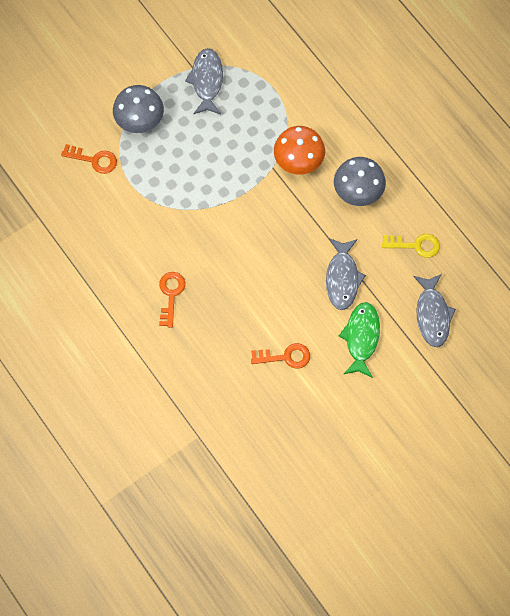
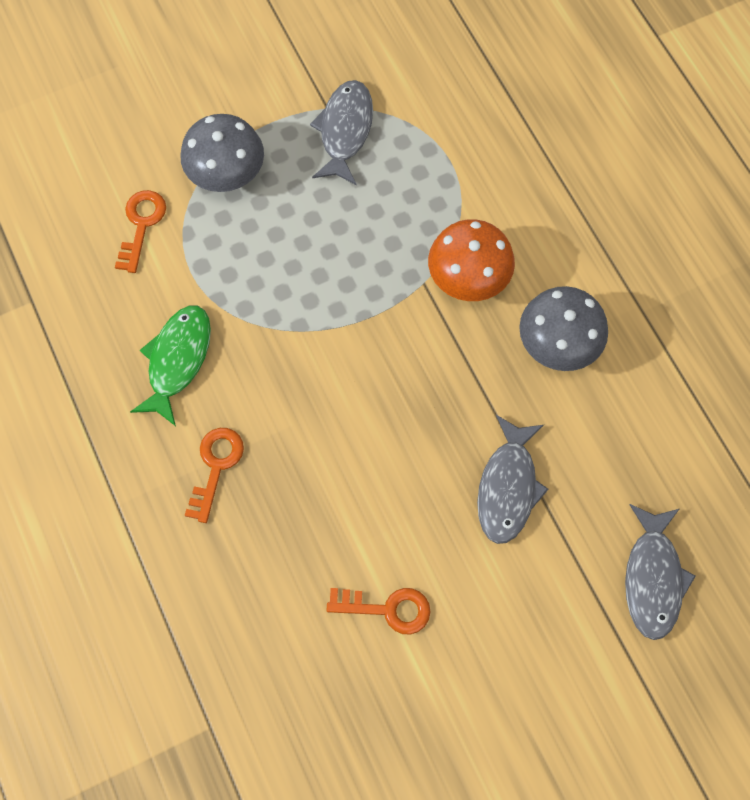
camera: 10 degrees right, 0 degrees up
orange key [61,144,117,174] -> orange key turned 105 degrees counterclockwise [115,190,166,273]
green fish [339,302,380,378] -> green fish moved to [130,305,211,426]
yellow key [382,234,440,258] -> none

